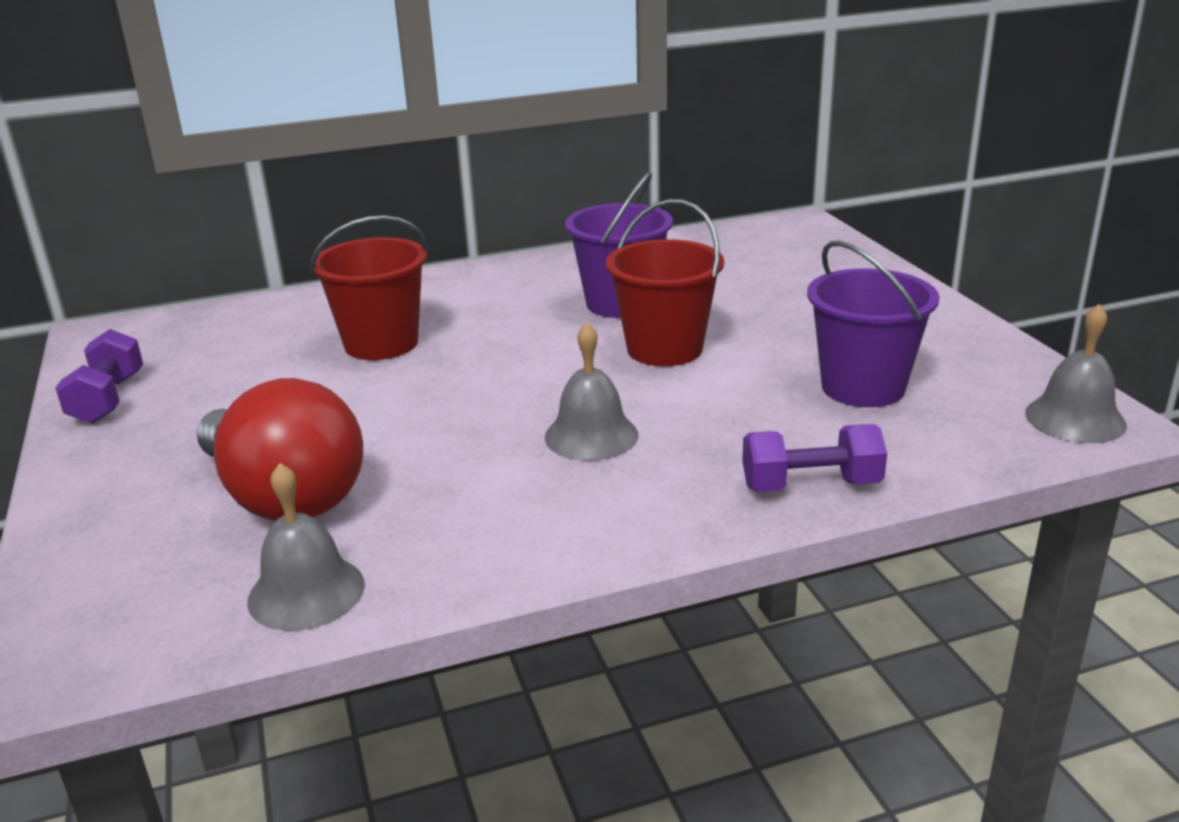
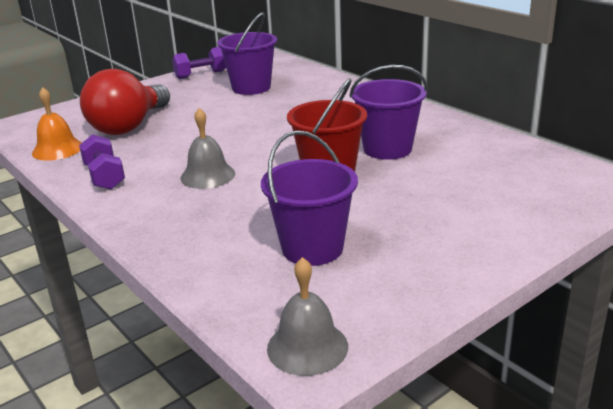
camera: 70 degrees right, 0 degrees up
grey bell [247,463,365,631] -> orange bell [32,87,81,161]
red bucket [310,215,428,360] -> none
purple dumbbell [742,424,887,492] -> purple dumbbell moved to [79,134,125,190]
none -> purple bucket [217,12,277,95]

